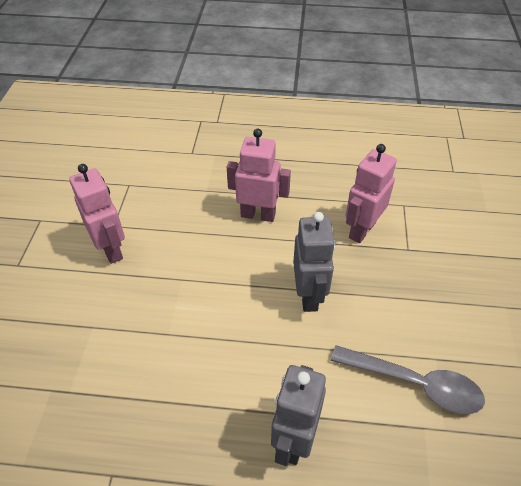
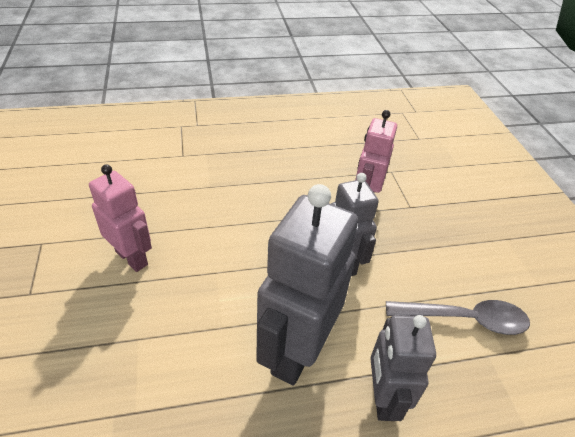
camera: 20 degrees left, 5 degrees down
pink robot [227,128,291,222] -> none
none -> grey robot [256,184,358,385]

